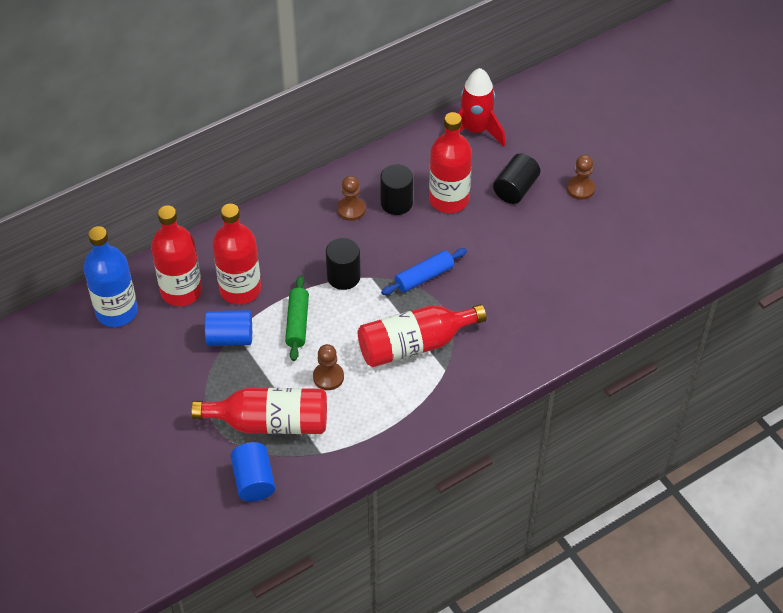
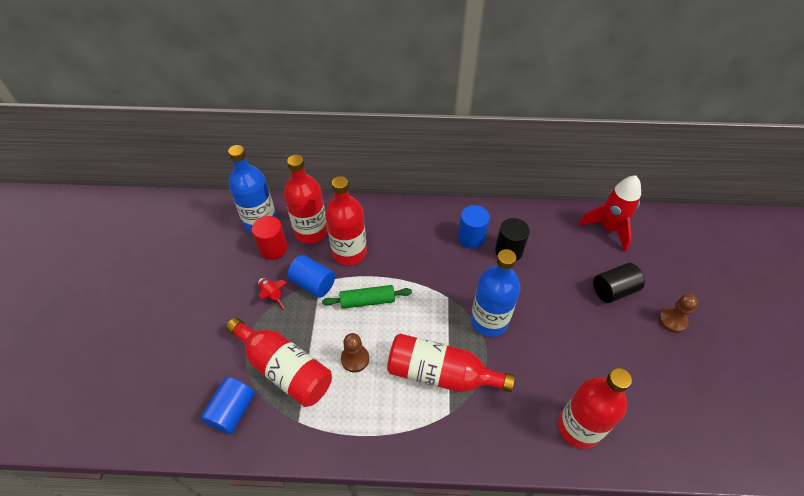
camera: 35 degrees right, 0 degrees up
green rolling pin [285,276,309,361] -> green rolling pin turned 45 degrees clockwise [322,285,412,309]
black cylinder [326,238,361,290] -> none
brown pawn [337,176,366,221] -> blue cylinder [458,205,490,249]
blue rolling pin [381,248,467,295] -> blue bottle [471,249,521,337]
red bottle [429,112,472,213] -> red bottle moved to [558,368,632,449]
none -> red cylinder [252,216,287,260]
none -> red rocket [258,278,287,309]

